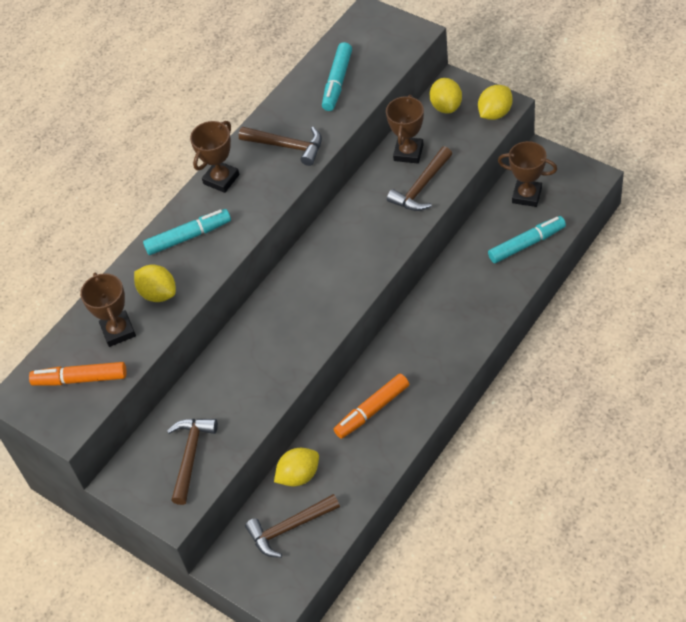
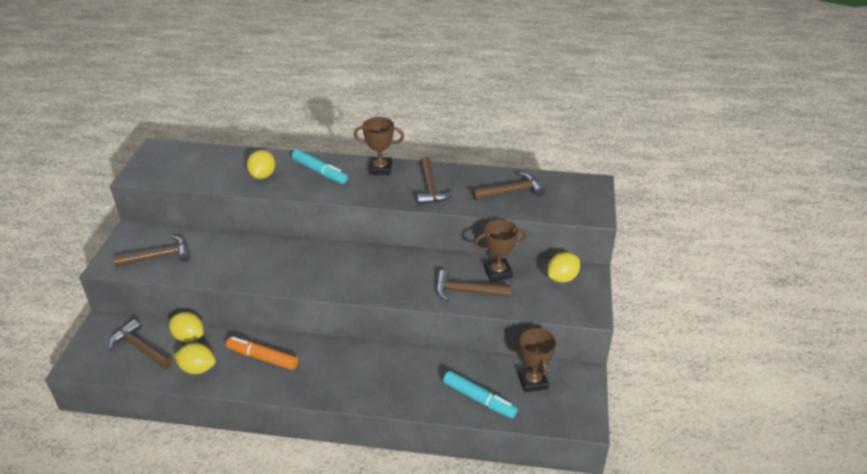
camera: 55 degrees right, 15 degrees down
orange marker [29,362,127,386] -> none
brown trophy [80,273,136,347] -> none
turquoise marker [322,42,352,111] -> brown hammer [472,172,545,200]
yellow lemon [478,85,513,120] -> yellow lemon moved to [174,343,216,374]

